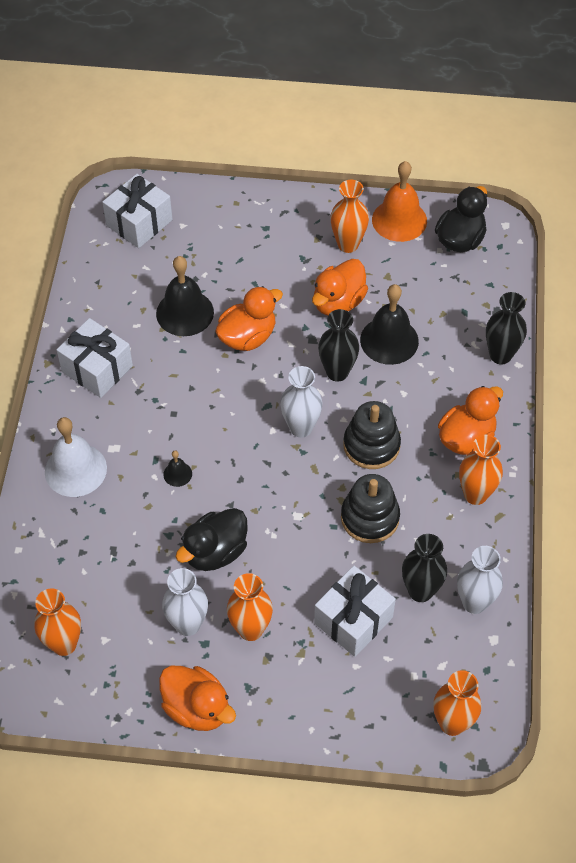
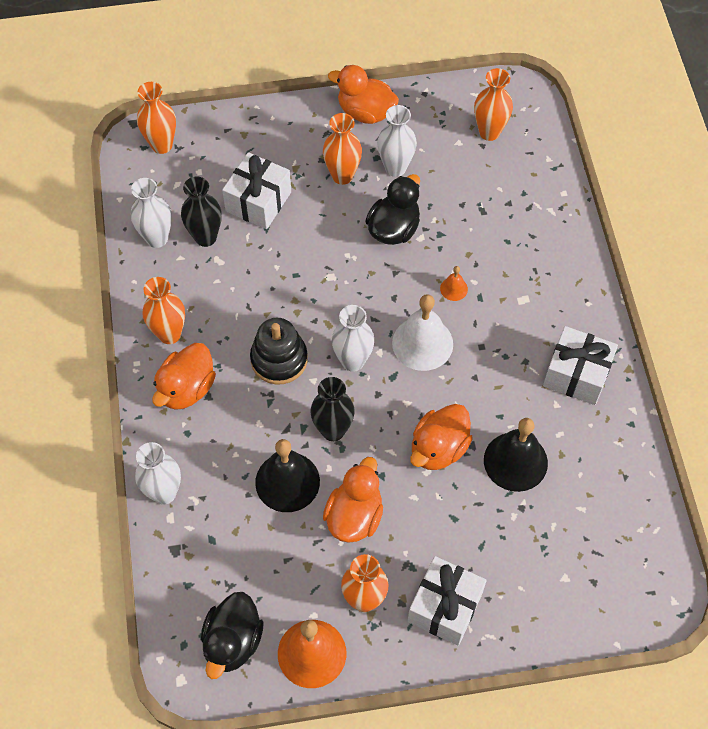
camera: 165 degrees right, 5 degrees up
white bell [45,417,107,497] -> white bell moved to [392,294,453,371]
white gift [102,174,173,248] -> white gift moved to [408,556,487,646]
black bell [163,451,192,487] -> orange bell [440,266,468,301]
black stacking toy [341,474,400,543] -> none
black vase [486,292,527,364] -> white vase [135,442,181,504]

